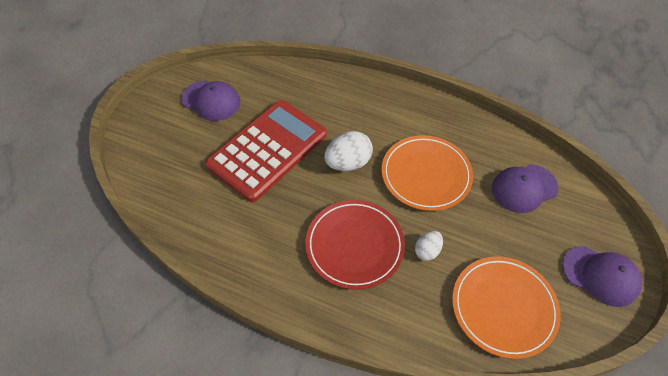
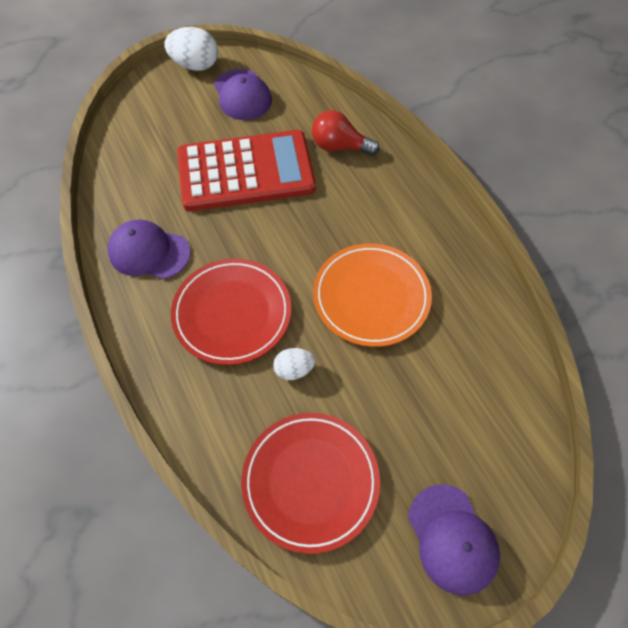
camera: 40 degrees right, 5 degrees up
white egg [324,131,373,171] -> white egg moved to [164,27,218,71]
orange plate [452,256,561,359] -> red plate [241,413,380,554]
purple cap [492,164,558,213] -> purple cap moved to [107,220,191,279]
none -> red light bulb [312,110,379,156]

